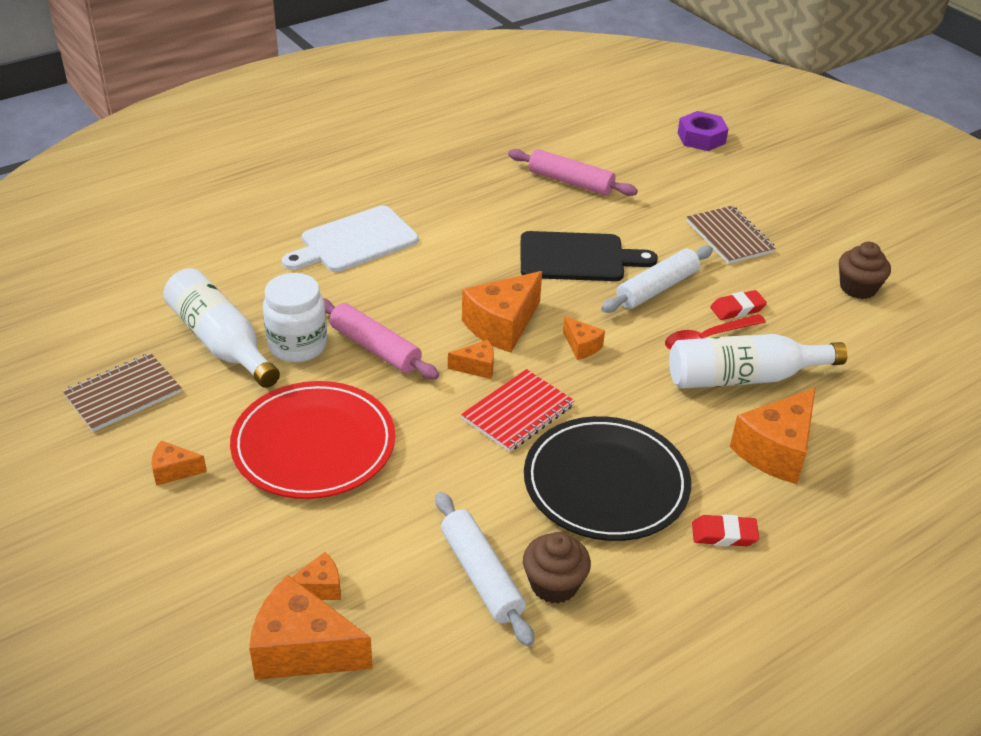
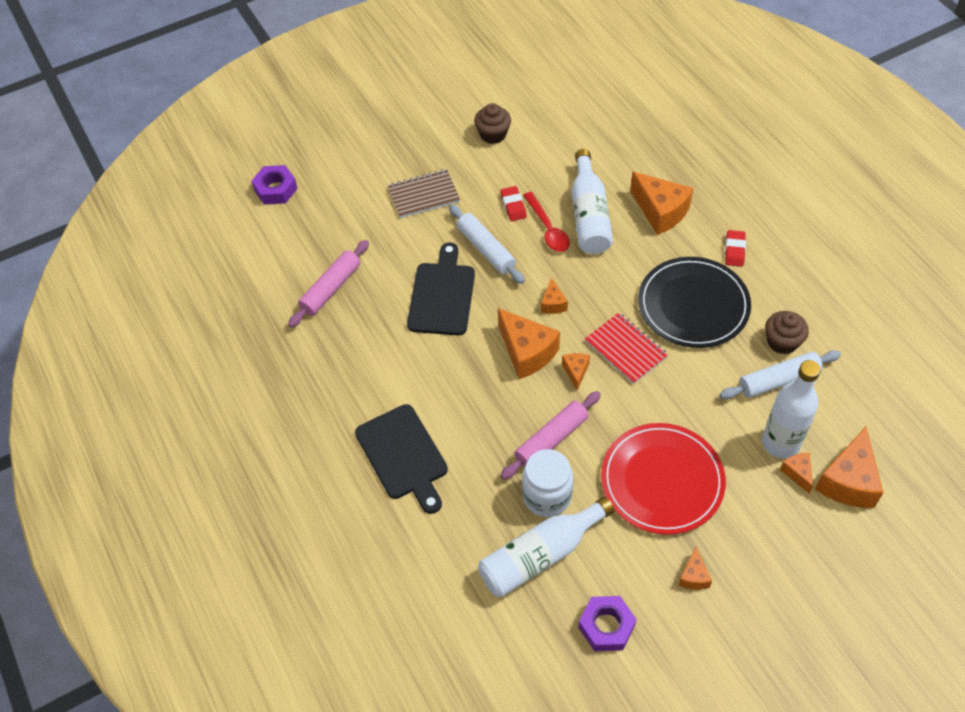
camera: 80 degrees left, 15 degrees up
brown notebook [63,353,181,432] -> purple nut [578,596,636,651]
white cutting board [282,206,419,272] -> black cutting board [355,404,448,514]
orange cheese [563,316,605,360] -> orange cheese turned 120 degrees clockwise [541,278,568,314]
none -> white bottle [762,360,821,459]

